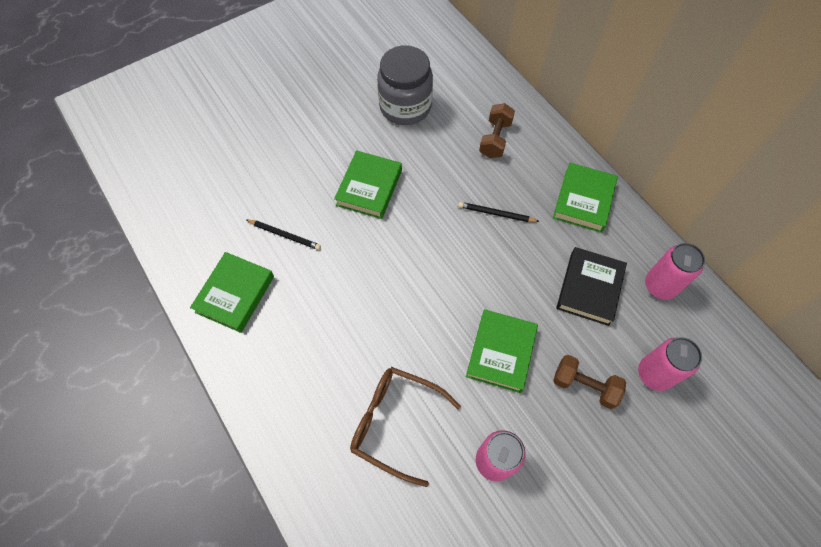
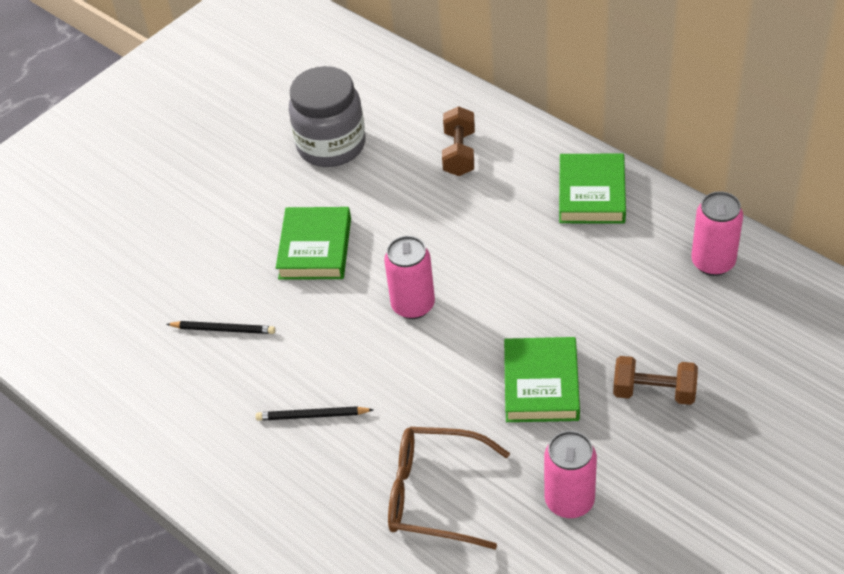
camera: 10 degrees left, 15 degrees down
green book [190,252,274,333] -> none
black pencil [458,202,540,222] -> black pencil moved to [256,406,374,421]
black book [556,247,627,326] -> none
pink can [638,337,702,391] -> pink can moved to [384,236,435,319]

